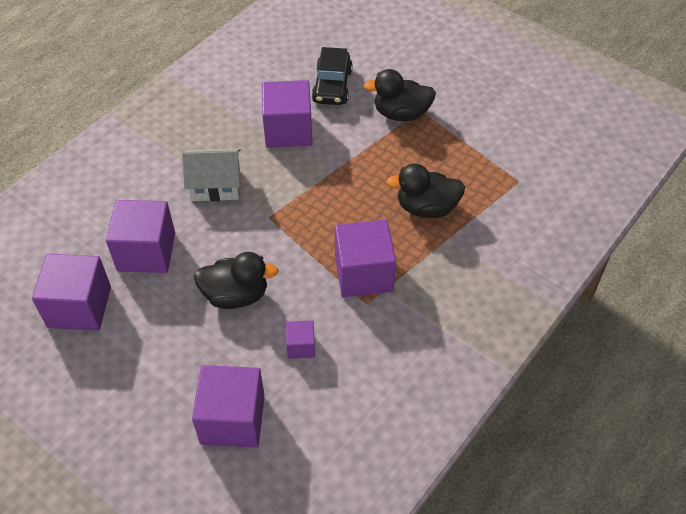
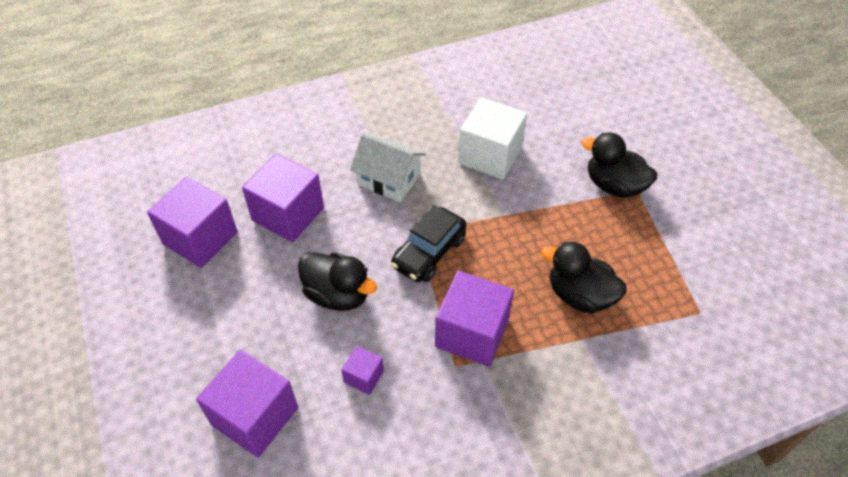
camera: 30 degrees right, 0 degrees up
purple cube [262,80,312,148] -> white cube [458,97,527,180]
black car [312,47,353,105] -> black car moved to [391,205,467,282]

